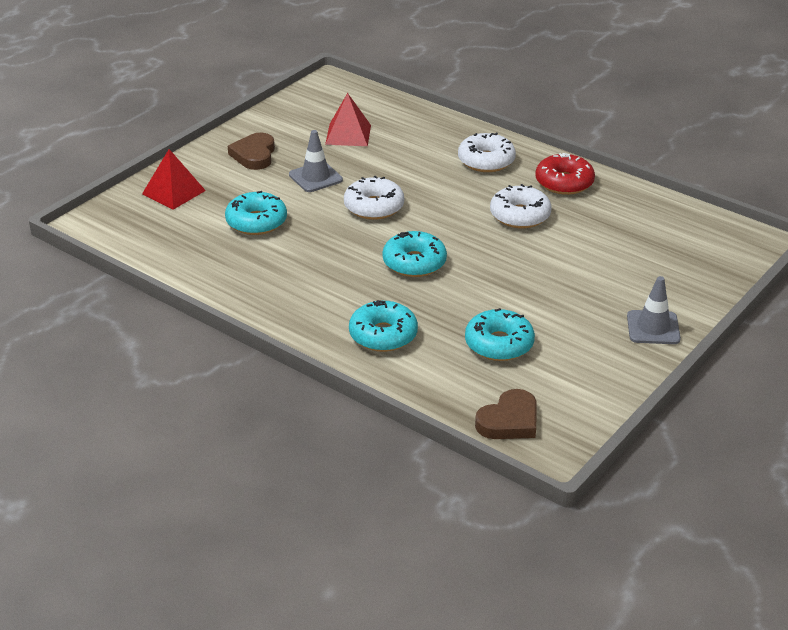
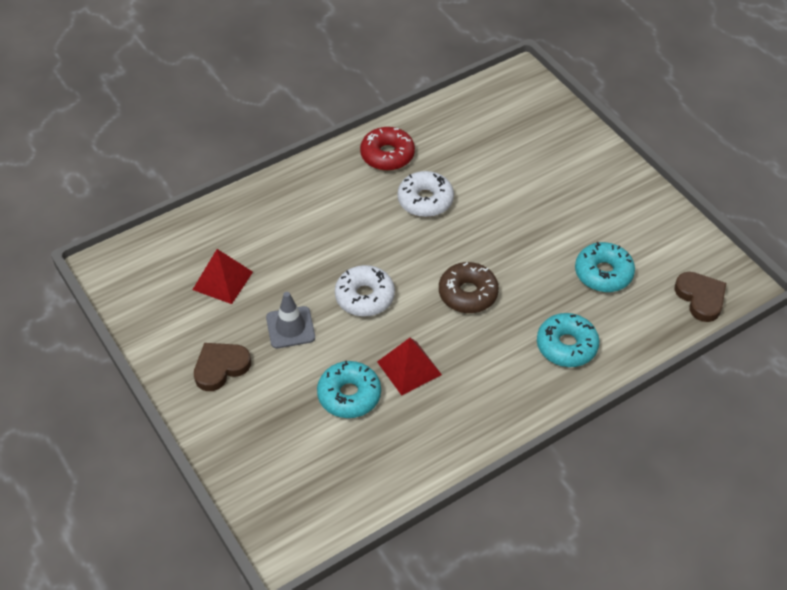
camera: 70 degrees left, 15 degrees up
red pyramid [142,149,206,210] -> red pyramid moved to [377,338,442,396]
brown heart [228,133,275,170] -> brown heart turned 120 degrees clockwise [194,343,251,391]
turquoise donut [382,231,447,277] -> brown donut [439,262,499,313]
white donut [458,132,516,172] -> none
grey traffic cone [627,276,681,344] -> none

